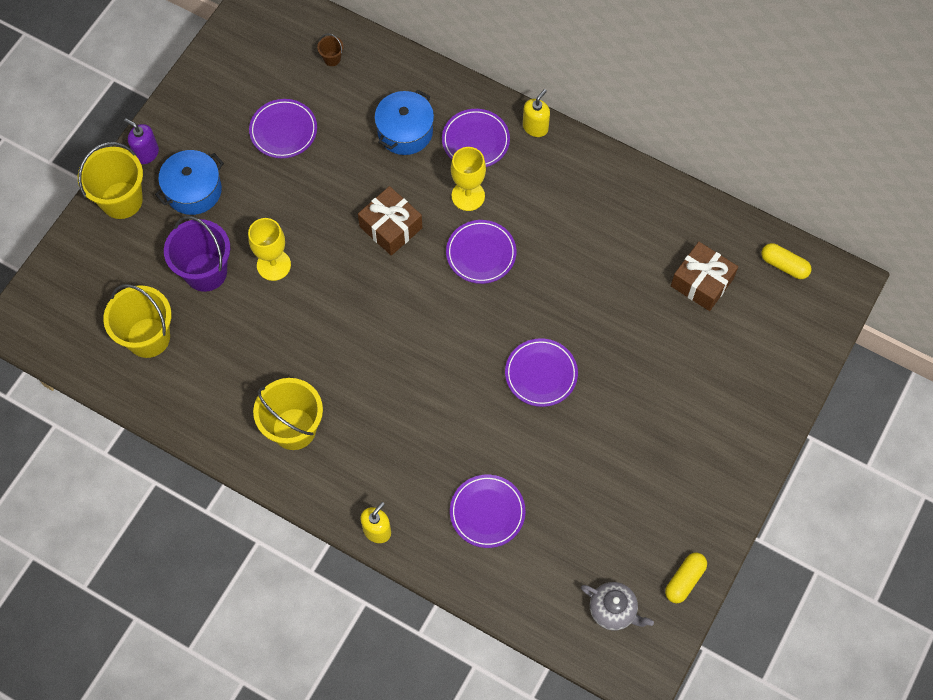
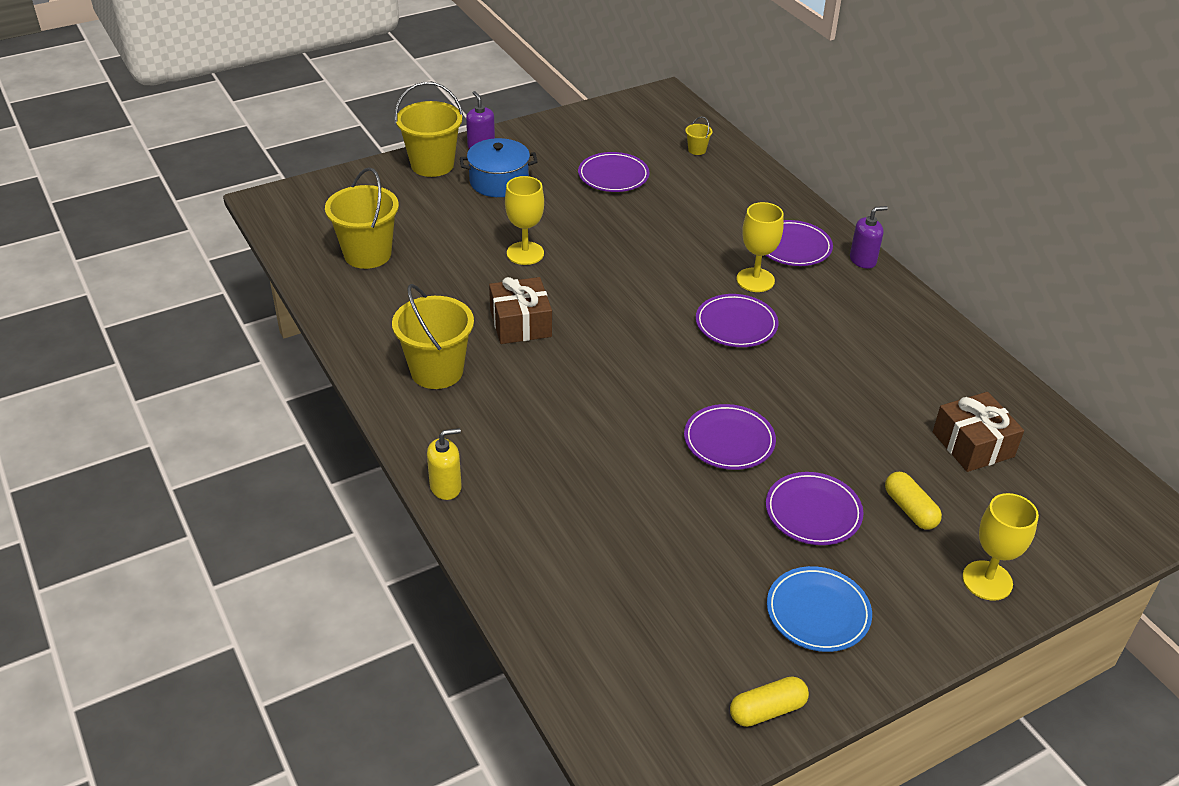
camera: 30 degrees right, 25 degrees down
purple bucket [164,216,230,292] -> none
brown bucket [317,33,343,66] -> yellow bucket [685,116,713,155]
brown gift [358,186,422,256] -> brown gift moved to [489,277,552,344]
blue pot [374,89,434,155] -> none
purple plate [450,475,525,548] -> purple plate moved to [766,472,863,545]
yellow soap dispenser [523,89,550,137] -> purple soap dispenser [850,206,888,269]
grey teapot [581,582,654,630] -> none
yellow capsule [761,243,811,279] -> yellow capsule moved to [885,472,942,529]
none -> blue plate [767,566,872,652]
none -> yellow goblet [962,493,1039,601]

